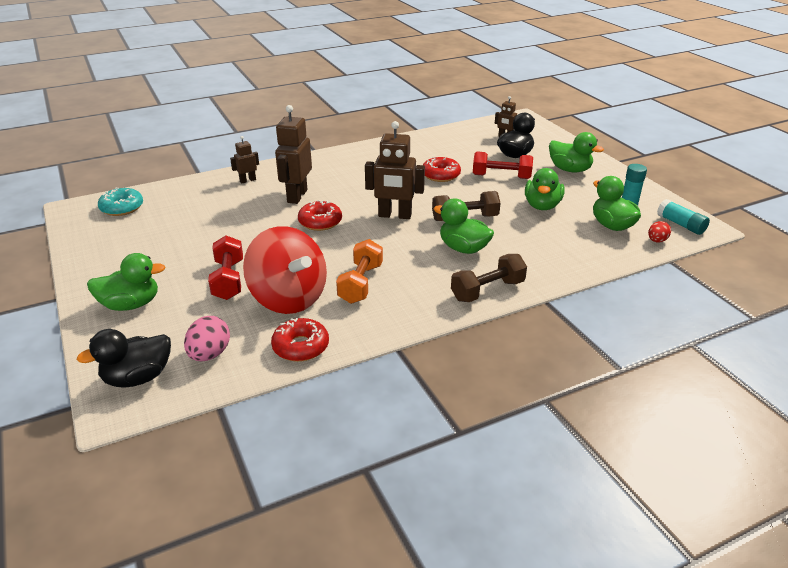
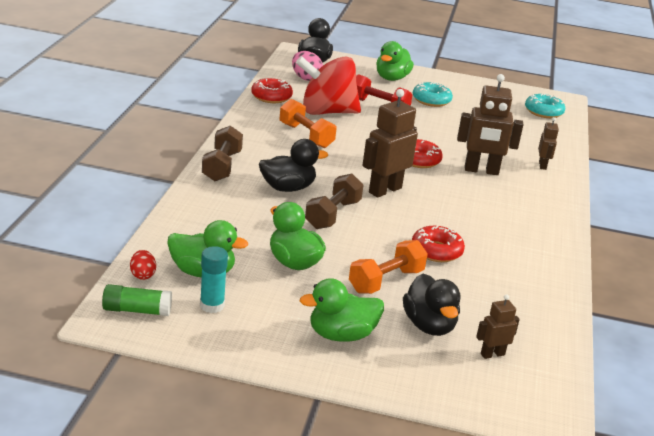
camera: 125 degrees right, 5 degrees down
brown robot [275,105,312,204] -> brown robot turned 135 degrees clockwise [457,74,523,175]
green duck [434,198,494,254] -> black duck [259,139,328,192]
red dumbbell [473,151,533,179] -> orange dumbbell [349,240,428,294]
turquoise glue stick [657,199,710,235] -> green glue stick [102,284,172,316]
none -> turquoise donut [413,82,453,107]

